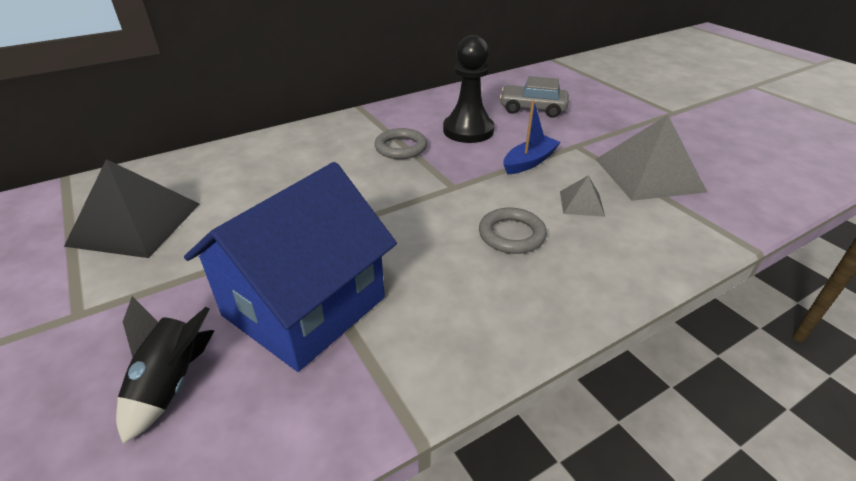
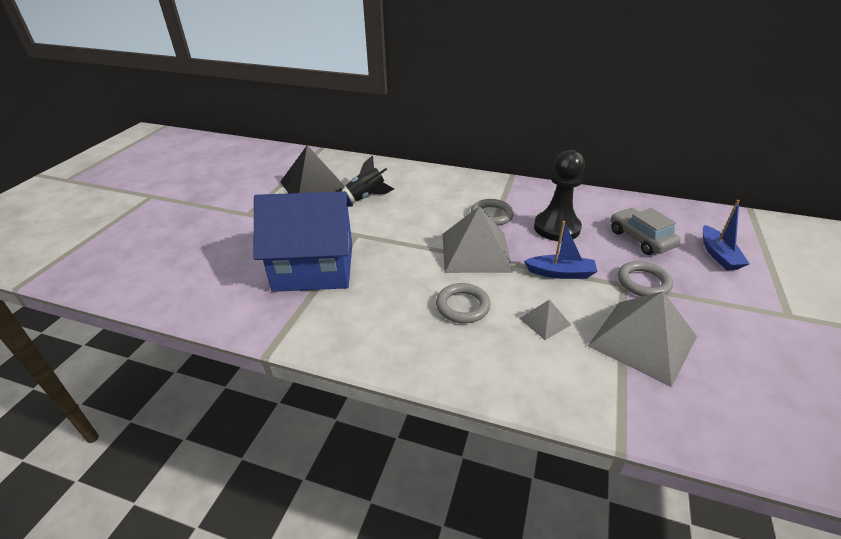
camera: 50 degrees right, 0 degrees up
black rocket [116,296,215,444] -> black rocket moved to [342,155,394,203]
none -> grey pyramid [443,206,513,273]
none -> grey ring [618,261,673,296]
none -> blue boat [703,200,750,270]

